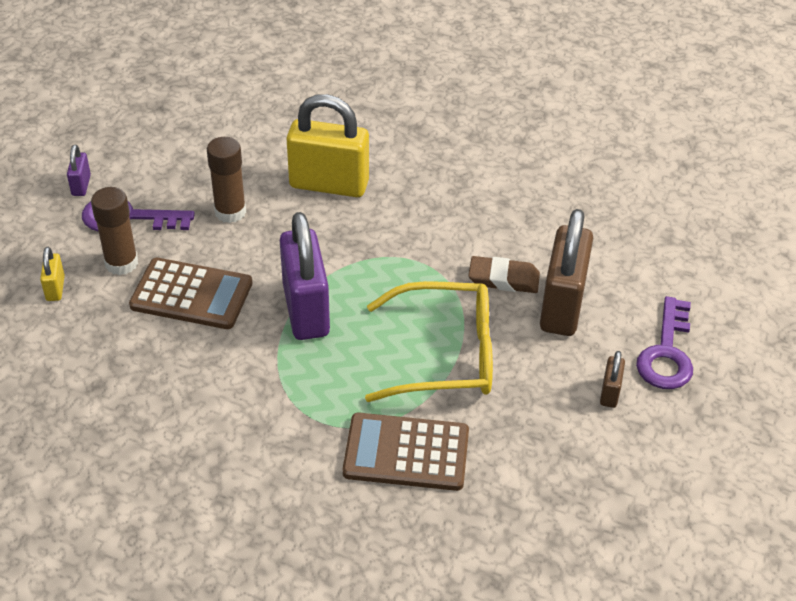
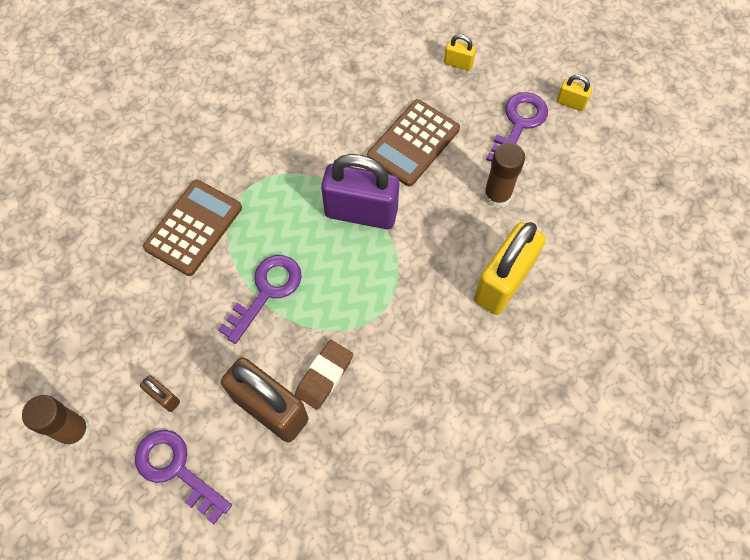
camera: 115 degrees right, 20 degrees up
purple padlock [67,145,91,196] -> yellow padlock [556,75,592,111]
brown glue stick [91,187,138,275] -> brown glue stick moved to [22,395,91,447]
yellow glasses [365,281,493,402] -> purple key [218,255,302,344]

